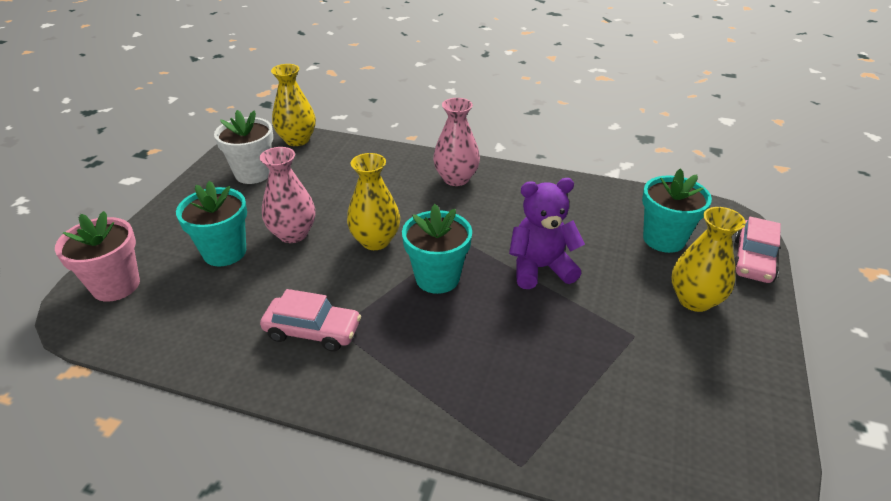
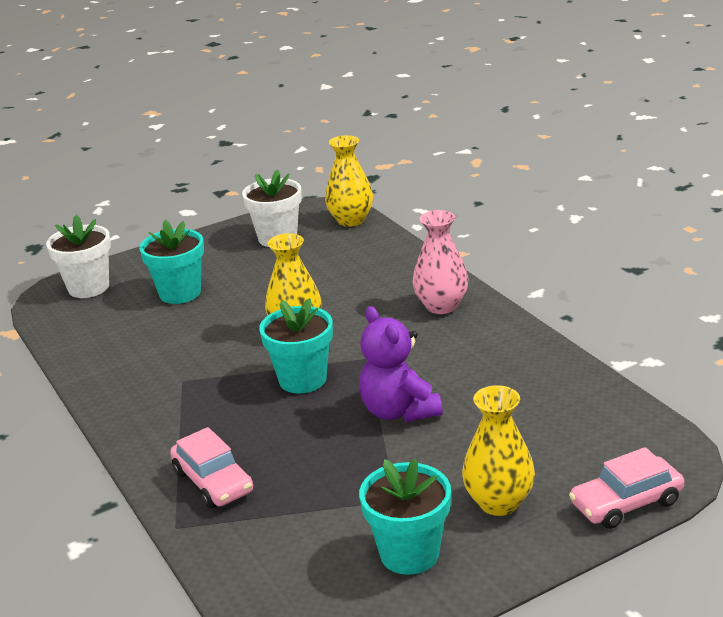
camera: 45 degrees right, 10 degrees down
pink flower pot [55,211,140,302] -> white flower pot [46,215,111,298]
pink vase [260,147,315,243] -> none
pink car [260,289,361,352] -> pink car moved to [170,427,253,508]
purple teddy bear [509,178,585,289] -> purple teddy bear turned 150 degrees counterclockwise [359,306,443,422]
turquoise flower pot [642,169,712,253] -> turquoise flower pot moved to [359,458,451,575]

